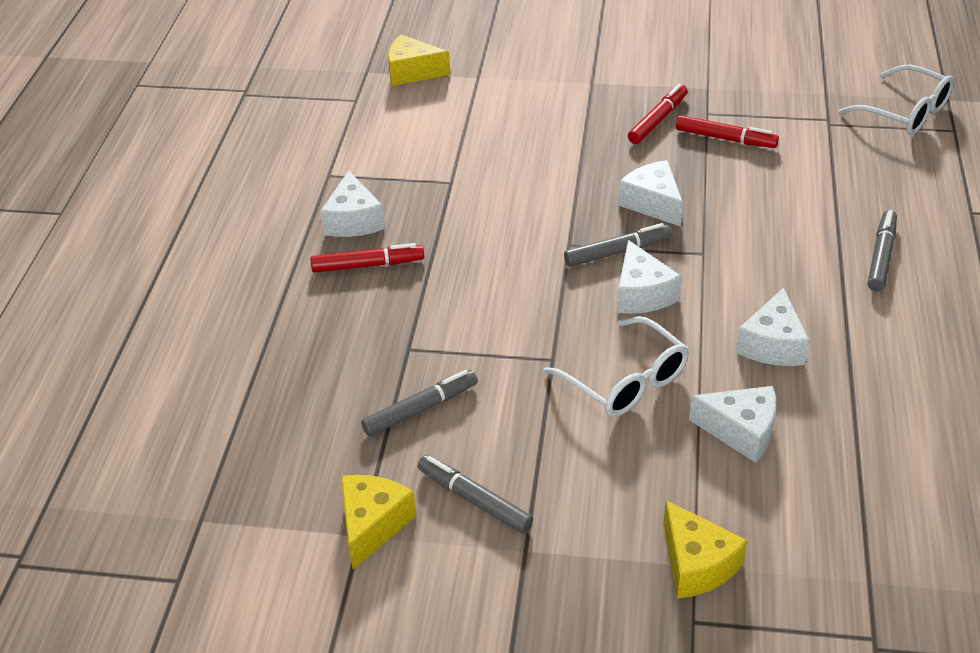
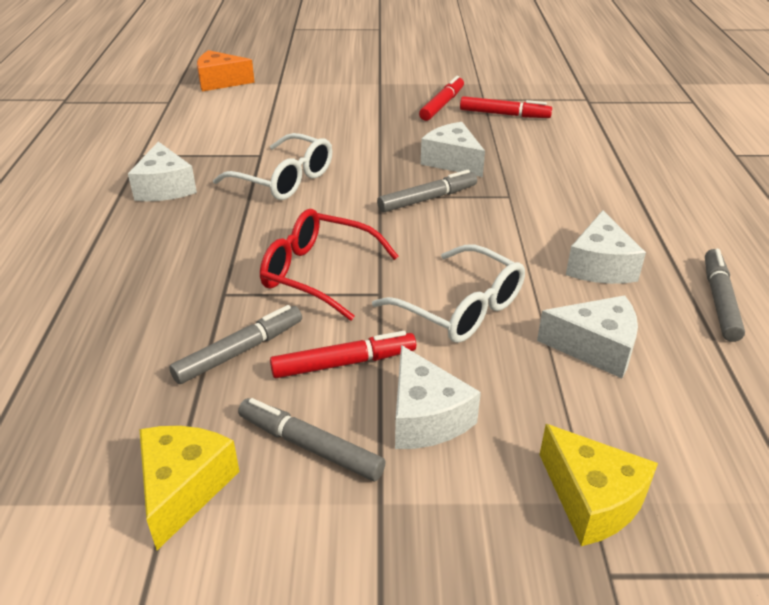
camera: 10 degrees left, 5 degrees down
red marker [310,243,424,273] -> red marker moved to [270,331,416,378]
yellow cheese [388,35,450,86] -> orange cheese [197,50,255,92]
white cheese [617,240,682,314] -> white cheese moved to [395,345,481,449]
white glasses [838,64,954,135] -> white glasses moved to [213,133,332,200]
grey marker [868,210,897,292] -> grey marker moved to [705,249,745,342]
none -> red glasses [260,209,399,321]

